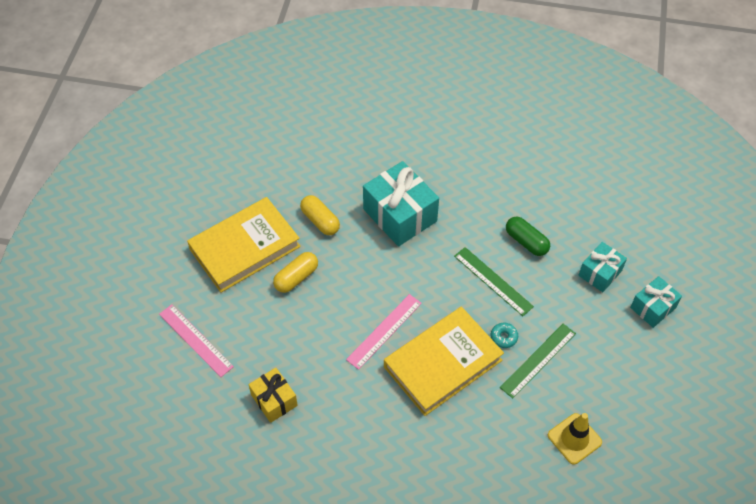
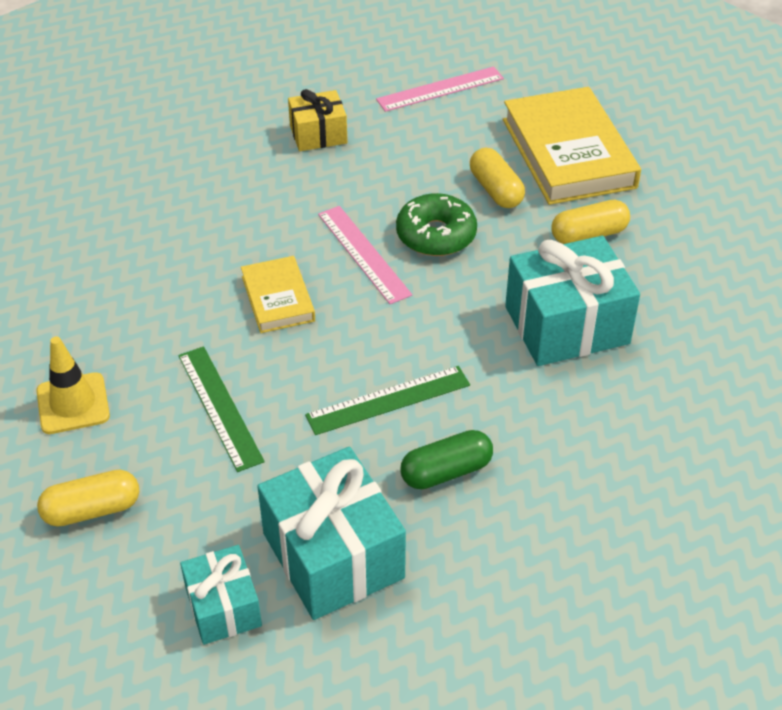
camera: 110 degrees right, 10 degrees down
yellow book [384,307,504,416] -> yellow book [241,256,315,333], size x0.54
turquoise donut [490,323,518,348] -> none
turquoise gift [578,242,627,292] -> turquoise gift [257,447,406,620], size x1.74
none -> yellow capsule [37,470,139,527]
none -> green donut [396,193,477,256]

